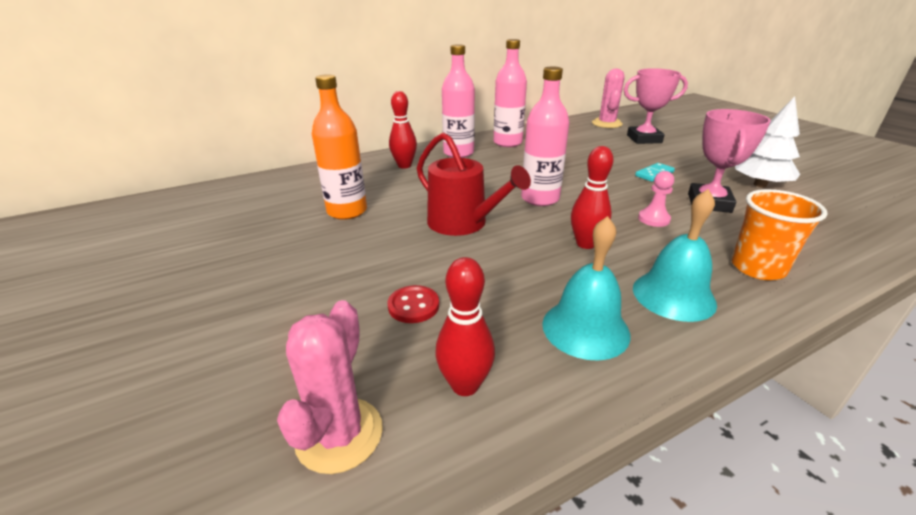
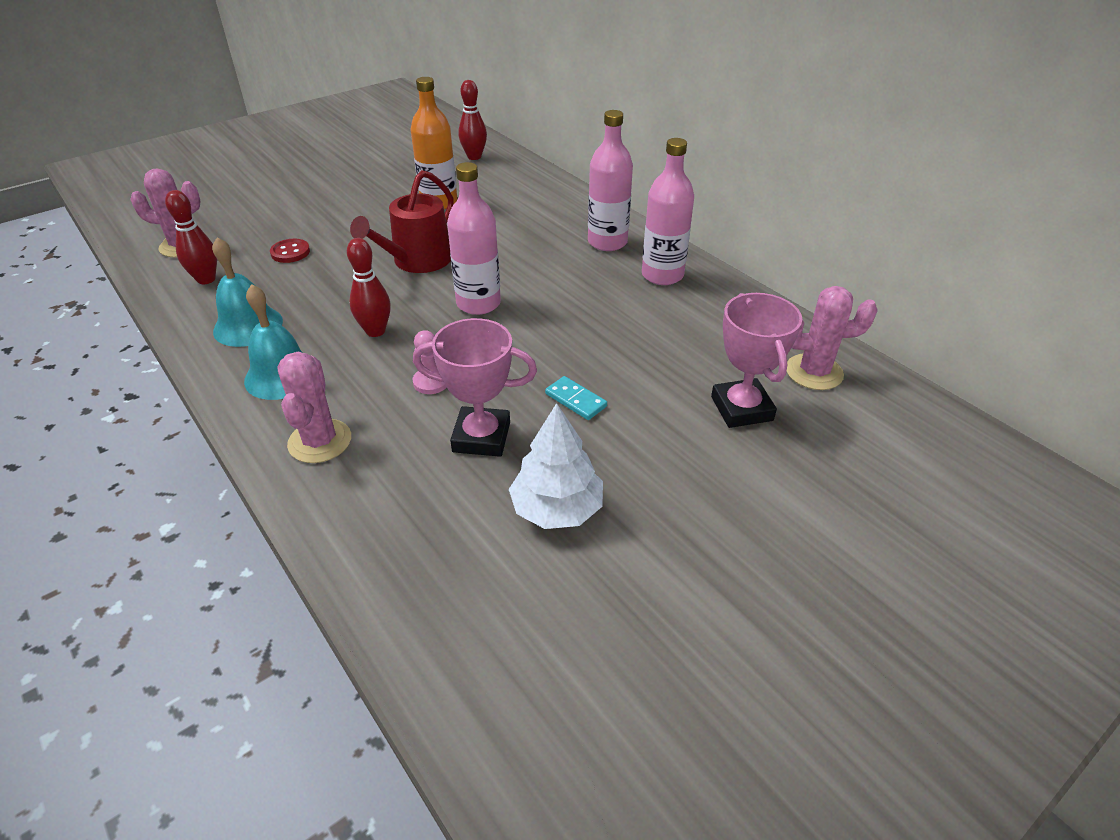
camera: 80 degrees right, 10 degrees up
red bowling pin [389,91,417,169] -> red bowling pin moved to [458,80,487,160]
orange cup [731,189,828,280] -> pink cactus [277,352,351,463]

